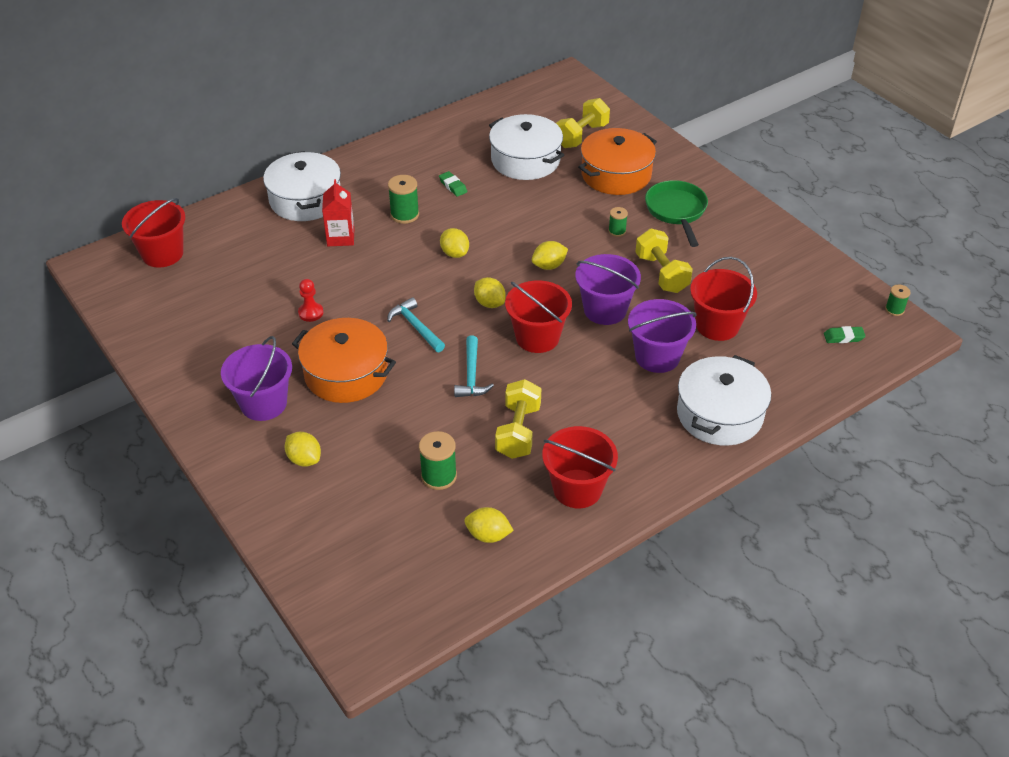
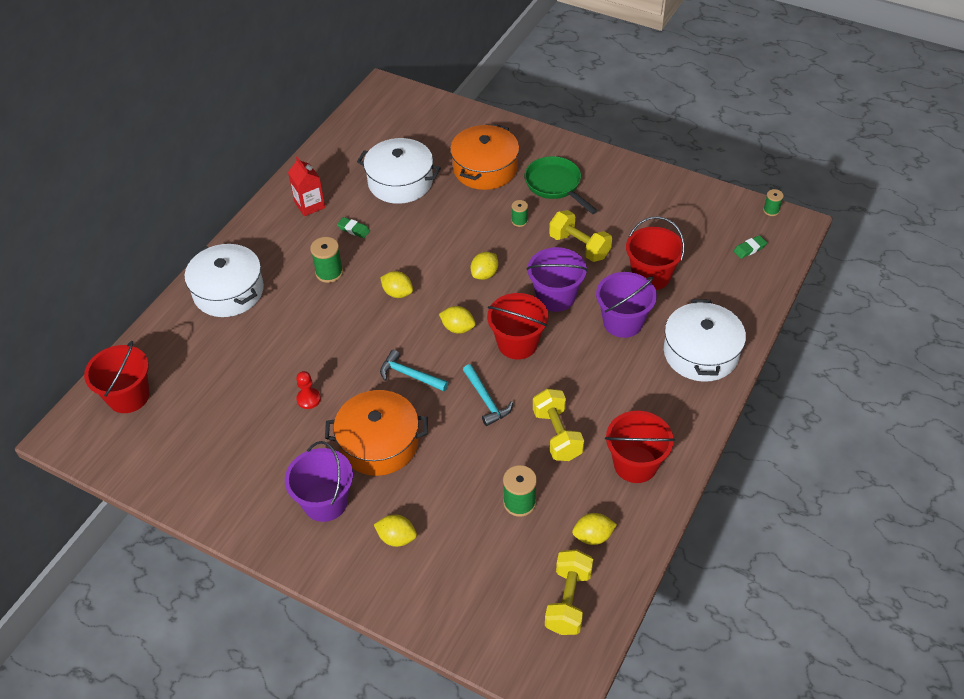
camera: 25 degrees left, 5 degrees up
red carton [322,179,354,246] -> red carton moved to [288,157,325,216]
yellow dumbbell [556,98,610,148] -> yellow dumbbell moved to [545,550,593,635]

